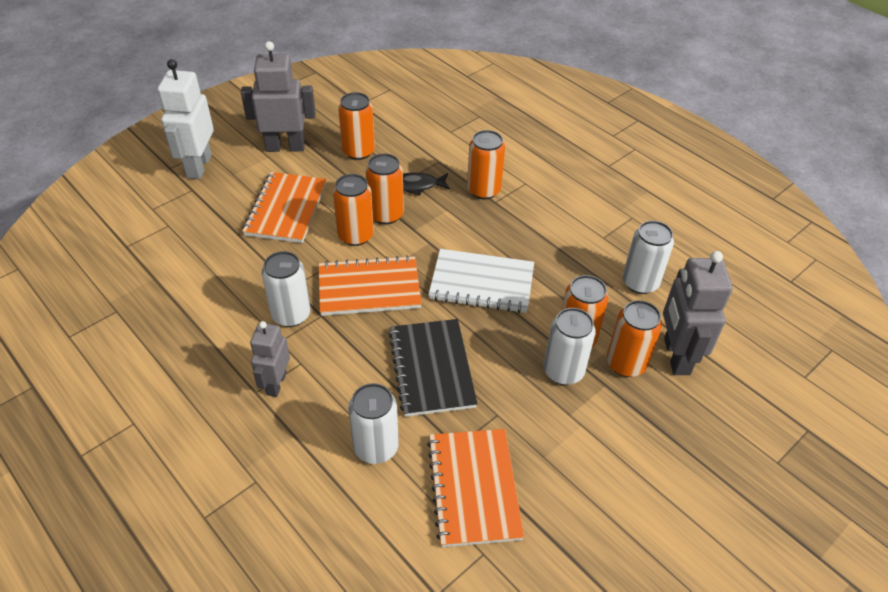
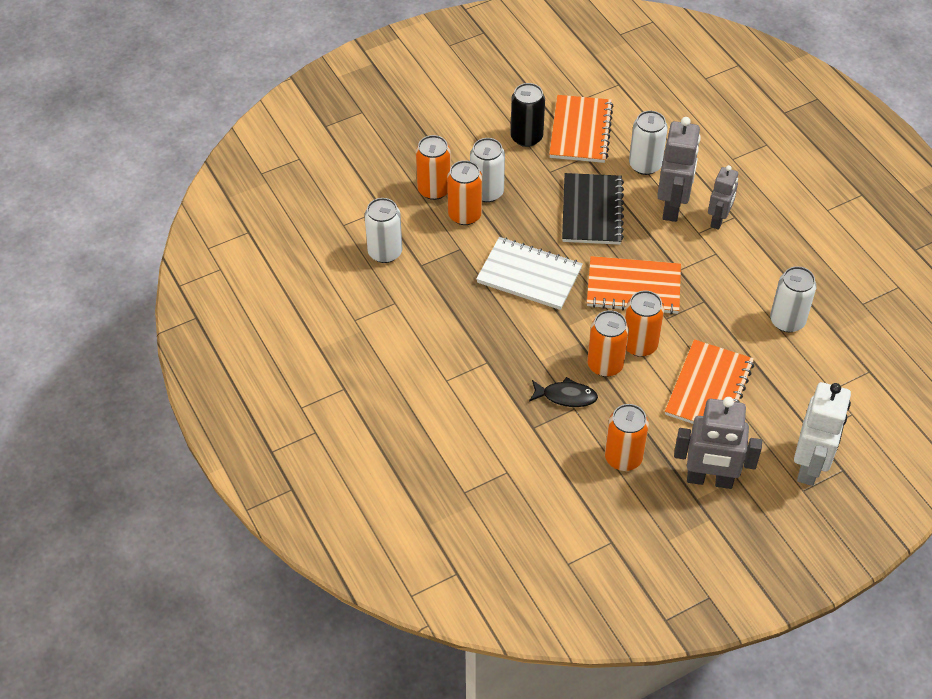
camera: 165 degrees left, 5 degrees up
white can [262,251,311,327] -> white can moved to [770,266,816,332]
orange can [467,130,505,199] -> none
grey robot [663,251,733,375] -> grey robot moved to [657,117,701,222]
none -> black can [511,83,545,147]

